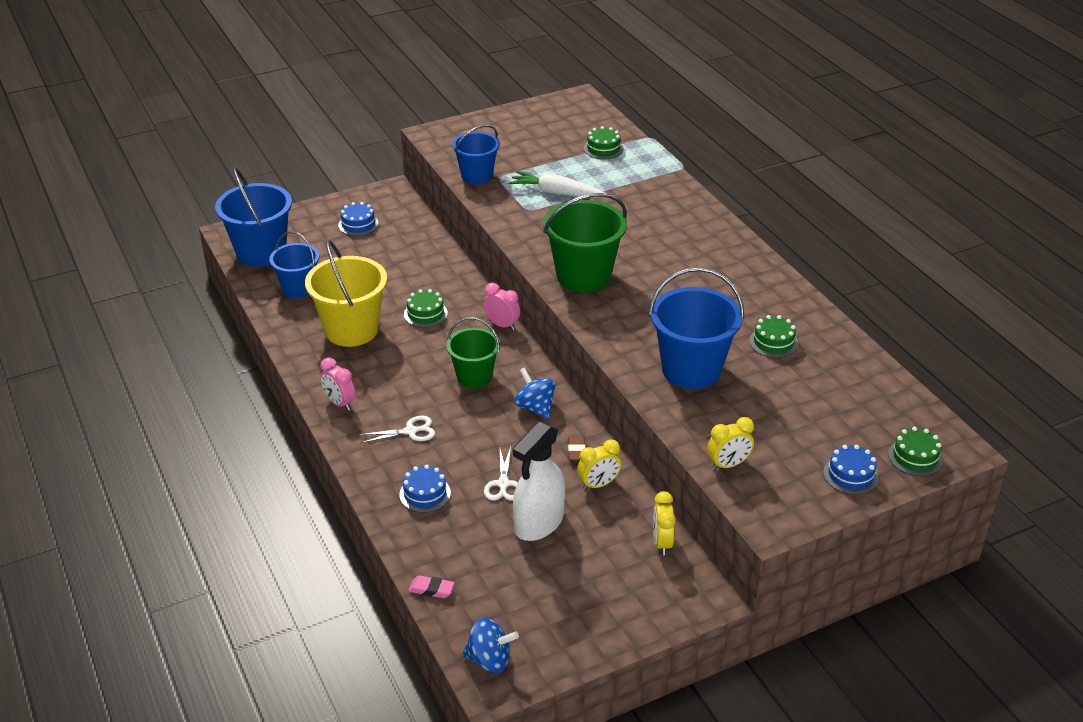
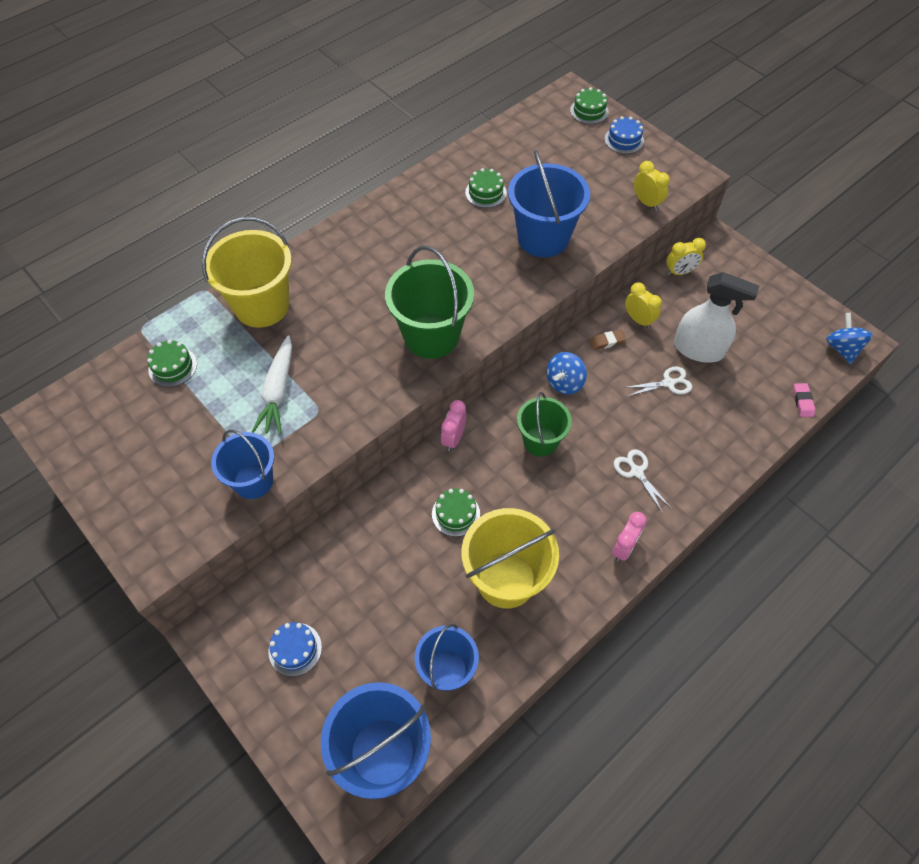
camera: 105 degrees left, 20 degrees up
blue cake [400,465,451,513] -> none
none -> yellow bucket [202,217,292,328]

